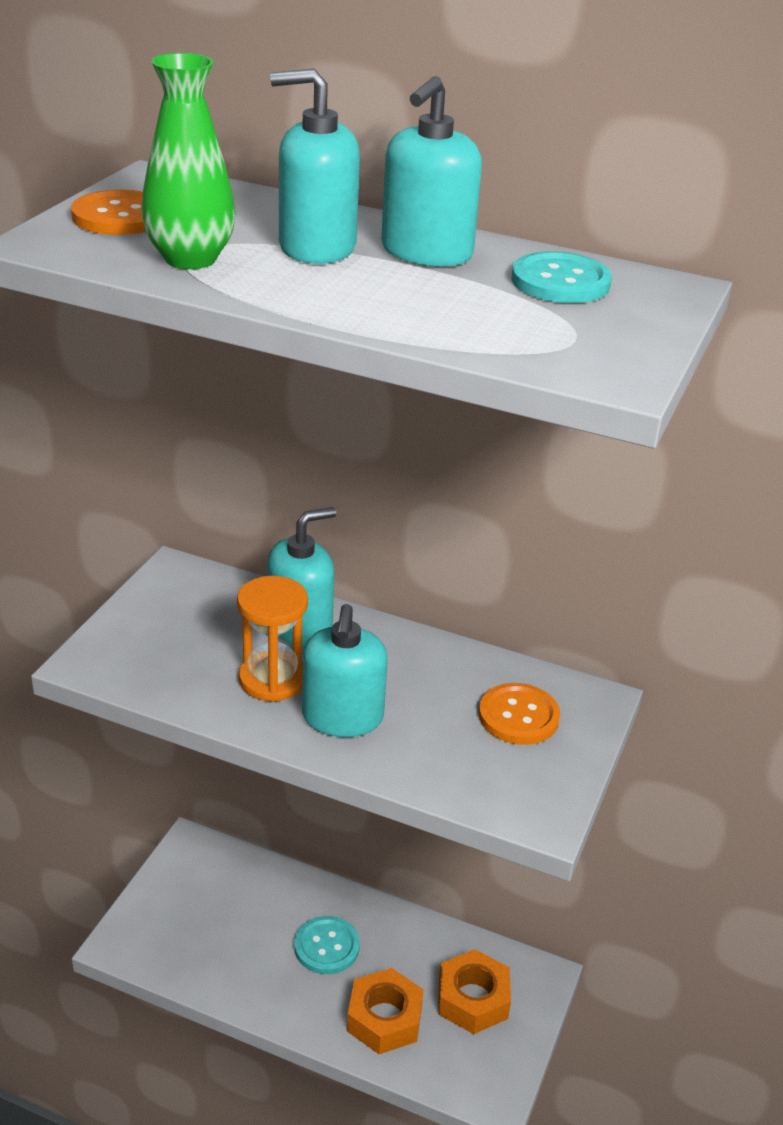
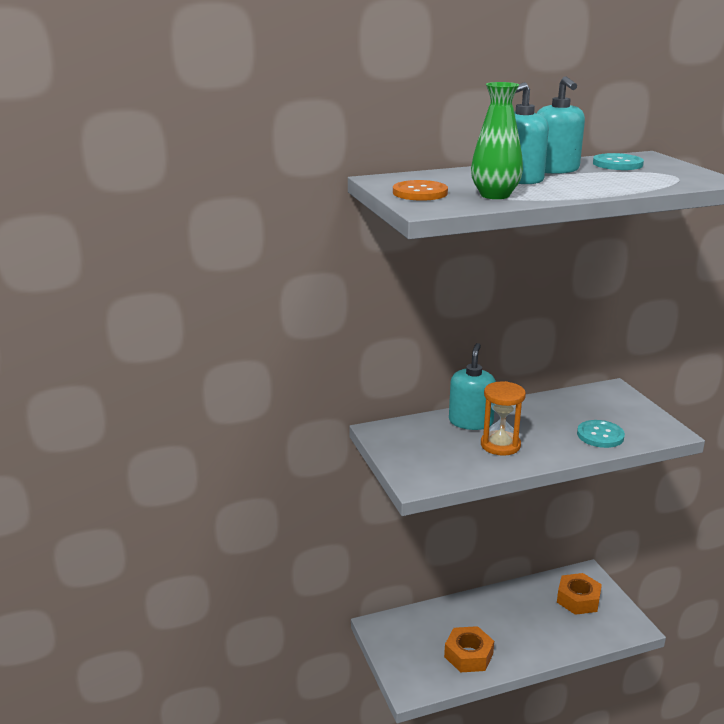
camera: 40 degrees left, 10 degrees down
turquoise button [294,916,360,974] -> turquoise button moved to [577,420,625,448]
turquoise soap dispenser [302,604,388,737] -> none
orange nut [347,968,424,1054] -> orange nut moved to [444,626,494,672]
orange button [479,683,560,745] -> none

